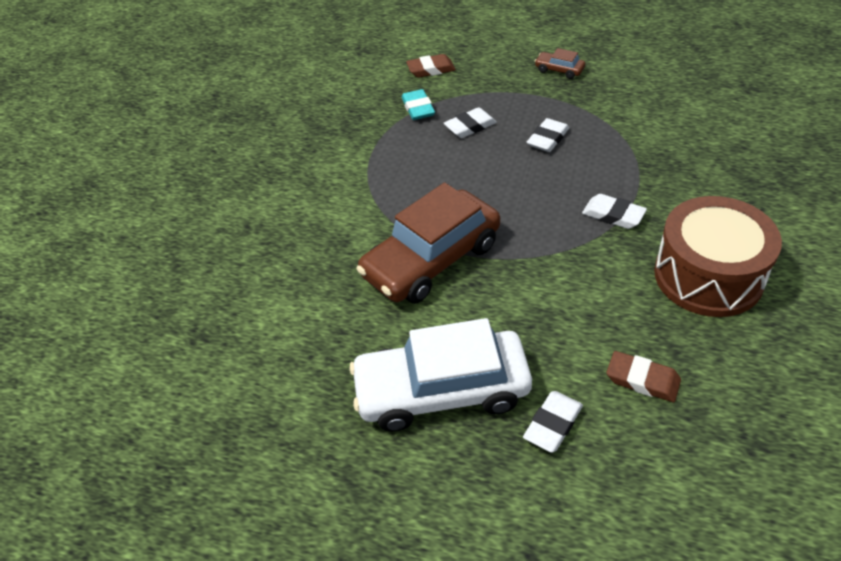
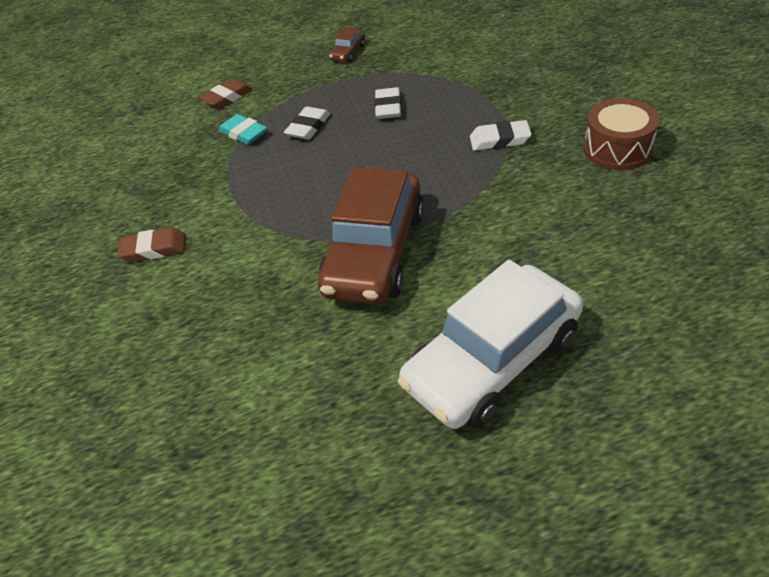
camera: 30 degrees left, 0 degrees up
white eraser [523,391,583,453] -> none
brown car [535,48,585,79] -> brown car turned 60 degrees counterclockwise [329,27,365,62]
brown eraser [607,351,681,402] -> brown eraser moved to [117,228,185,262]
brown drum [654,196,782,317] -> brown drum [584,98,660,170], size x0.65

